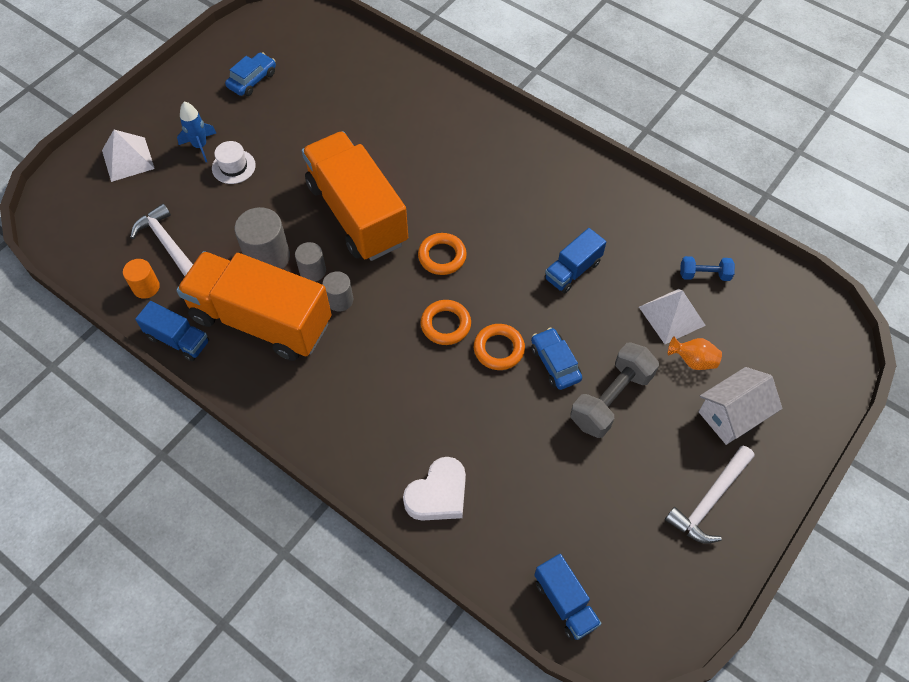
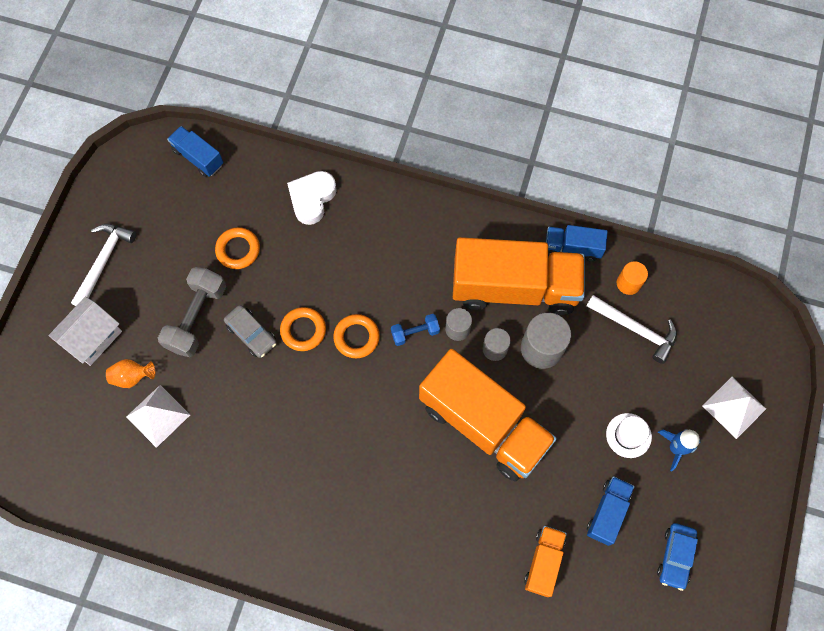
camera: 160 degrees right, 10 degrees up
orange ring [418,233,467,275] -> orange ring moved to [215,227,260,269]
blue car [531,328,582,390] -> grey car [224,305,277,358]
blue truck [545,228,606,293] -> blue truck moved to [587,476,635,546]
blue dumbbell [680,256,735,281] -> blue dumbbell moved to [391,314,440,346]
none -> orange truck [524,526,567,597]

